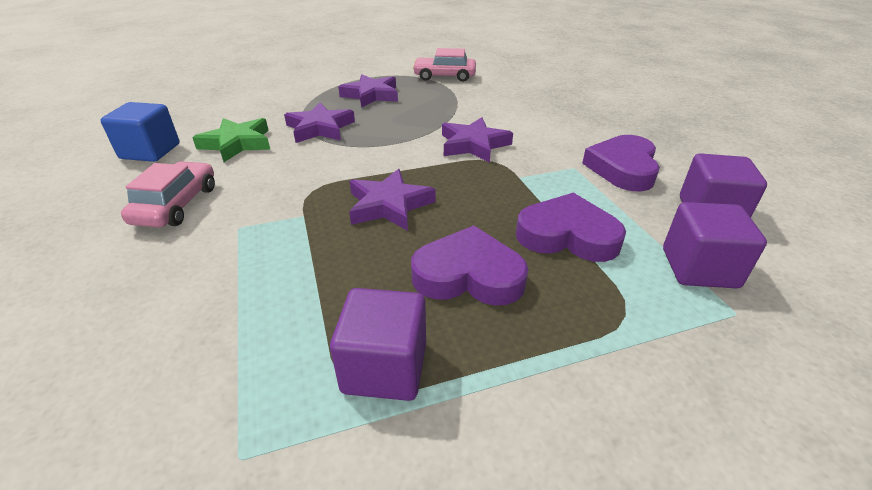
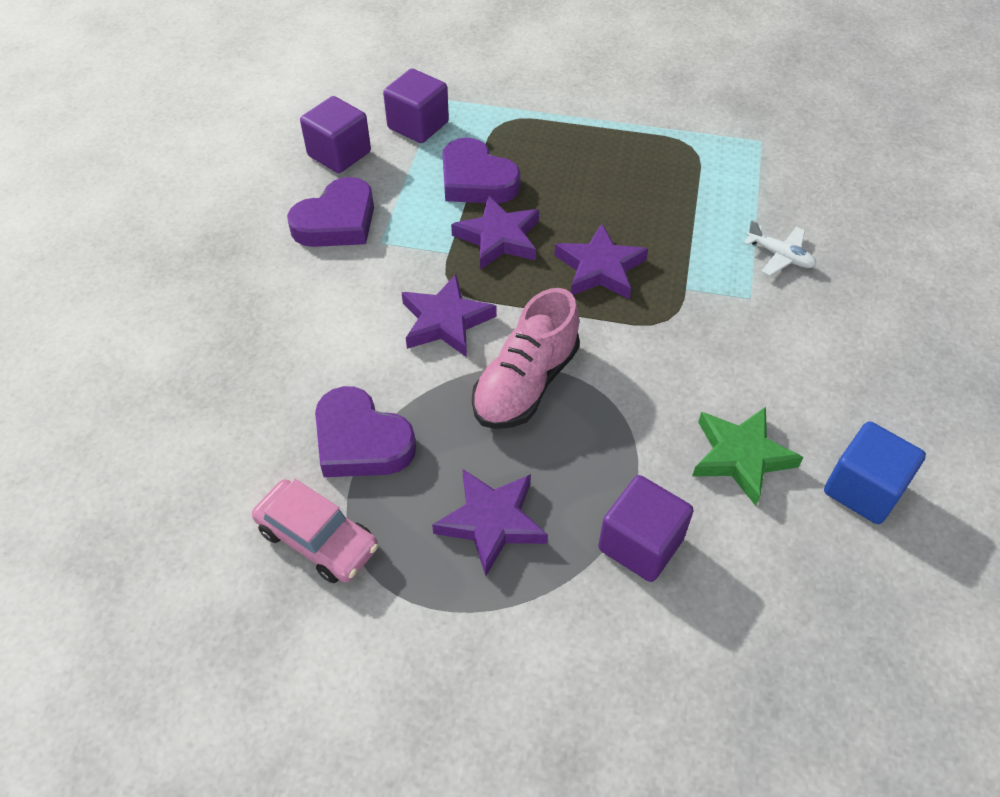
camera: 150 degrees left, 15 degrees up
pink car [121,161,215,228] -> none
purple star [284,103,355,143] -> purple star moved to [451,195,539,270]
purple cube [330,288,426,401] -> purple cube moved to [598,475,694,582]
purple heart [411,226,529,306] -> purple heart moved to [315,386,416,477]
none -> pink shoe [472,288,580,429]
none -> white plane [743,220,816,276]

